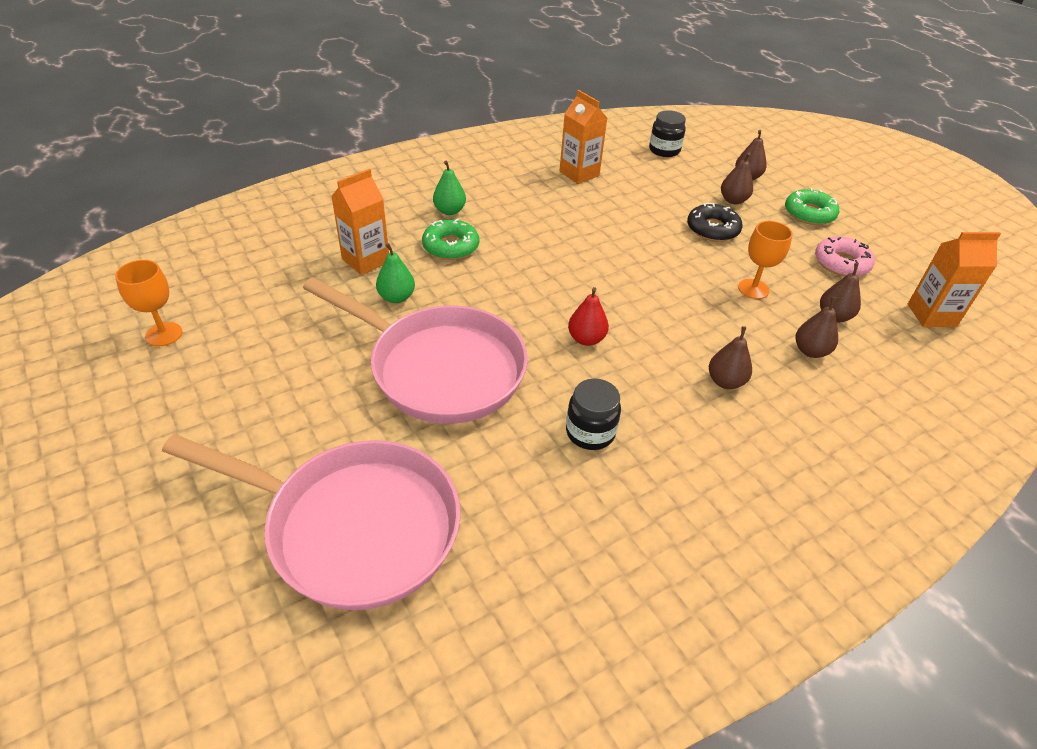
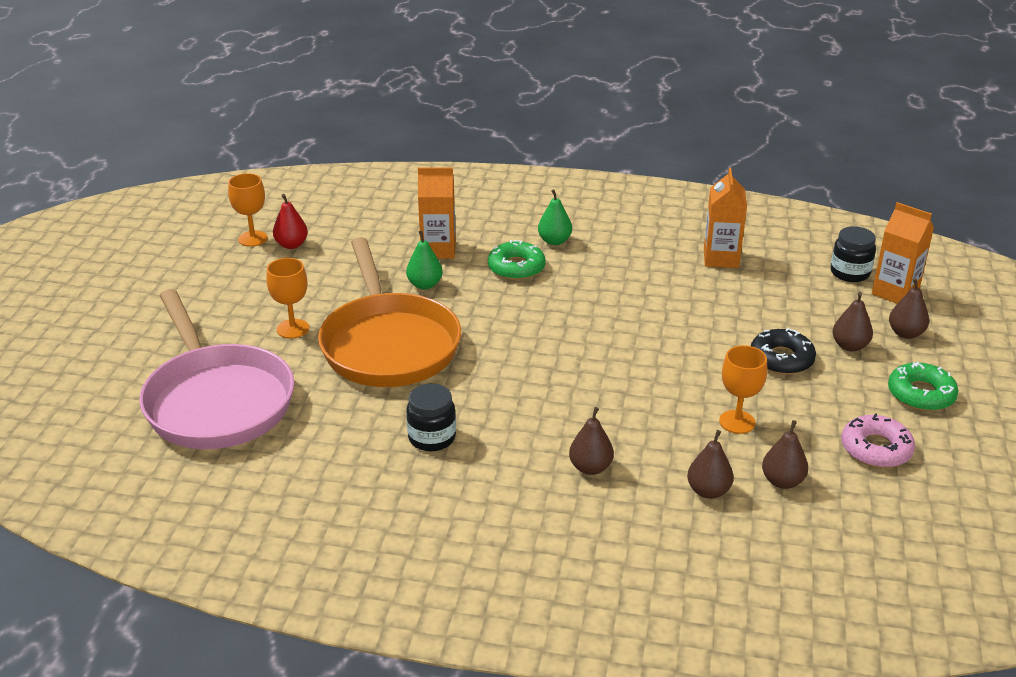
camera: 45 degrees right, 10 degrees down
pink pan [303,278,528,424] -> orange pan [318,237,461,387]
red pear [568,287,609,346] -> red pear moved to [273,194,308,249]
orange carton [908,232,1001,327] -> orange carton moved to [872,202,934,304]
none -> orange goblet [266,258,309,339]

